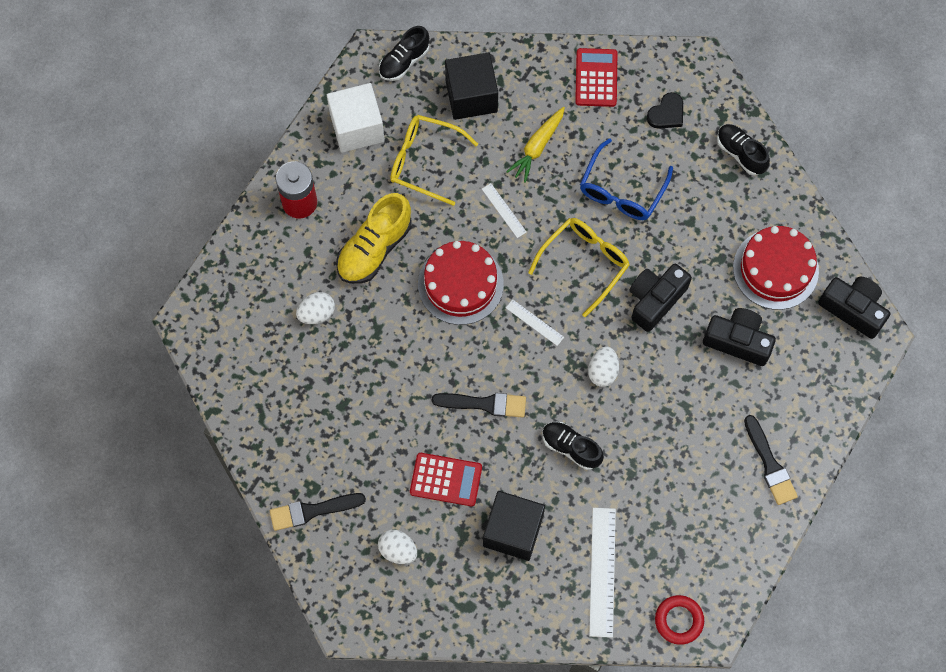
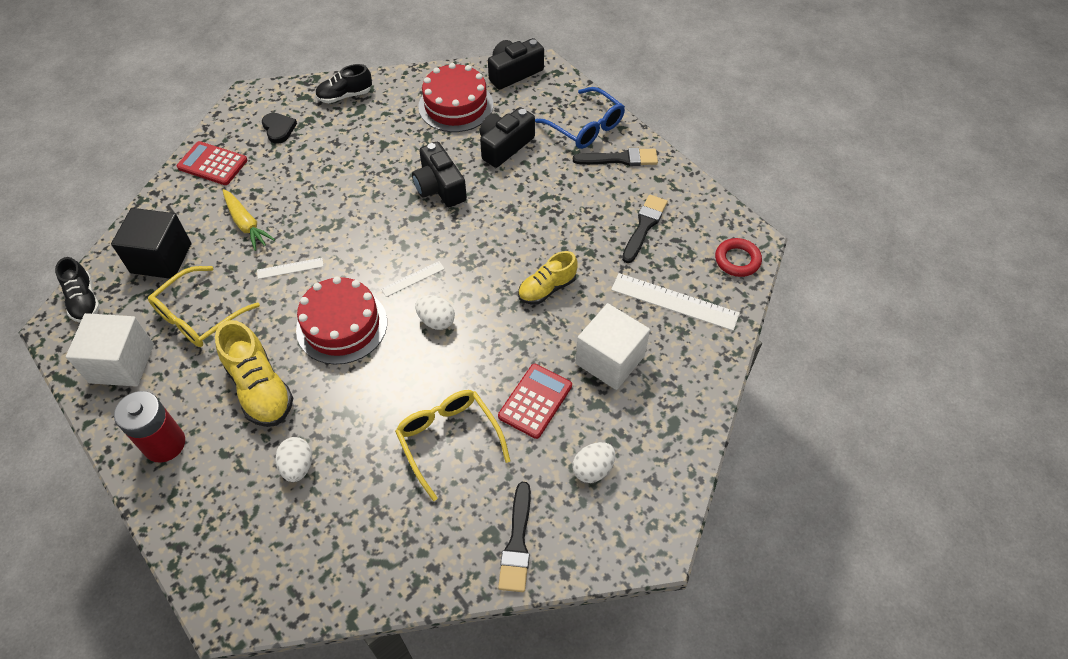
camera: 70 degrees left, 15 degrees down
black brush [432,393,526,417] -> black brush moved to [622,195,668,263]
black cube [483,491,545,561] -> white cube [576,303,650,390]
yellow glasses [528,218,630,317] -> yellow glasses moved to [395,390,510,501]
black shoe [542,421,604,470] -> yellow shoe [518,251,577,305]
blue glasses [580,138,673,220] -> blue glasses moved to [535,87,625,149]
white egg [588,346,619,387] -> white egg moved to [415,295,455,330]

